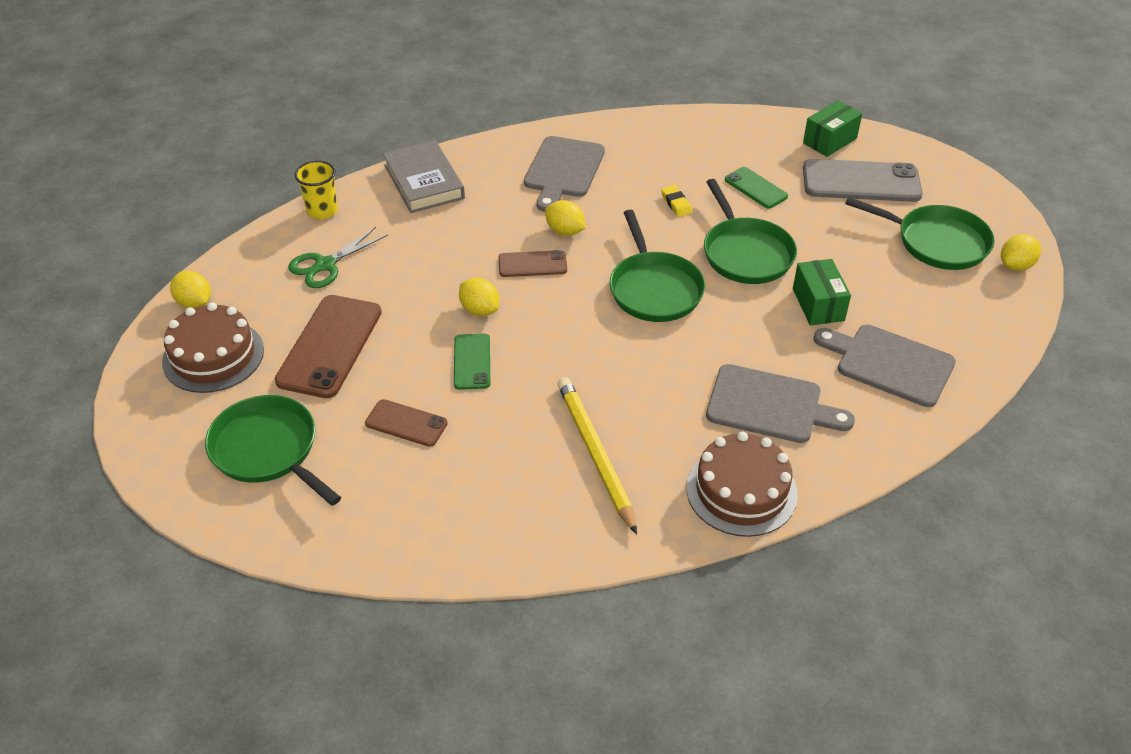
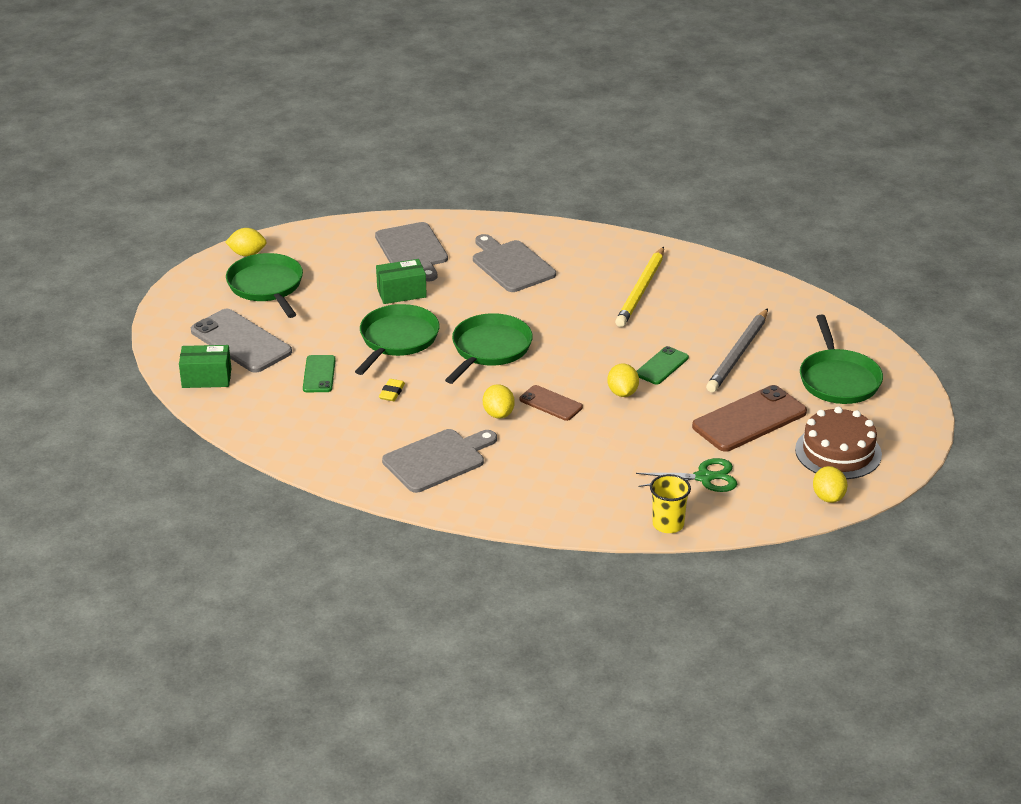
camera: 140 degrees left, 10 degrees down
brown phone [365,399,448,447] -> grey pencil [706,308,768,392]
grey book [383,140,465,213] -> none
brown cake [686,431,798,537] -> none
green box [793,259,851,326] -> green box turned 45 degrees clockwise [376,259,427,304]

